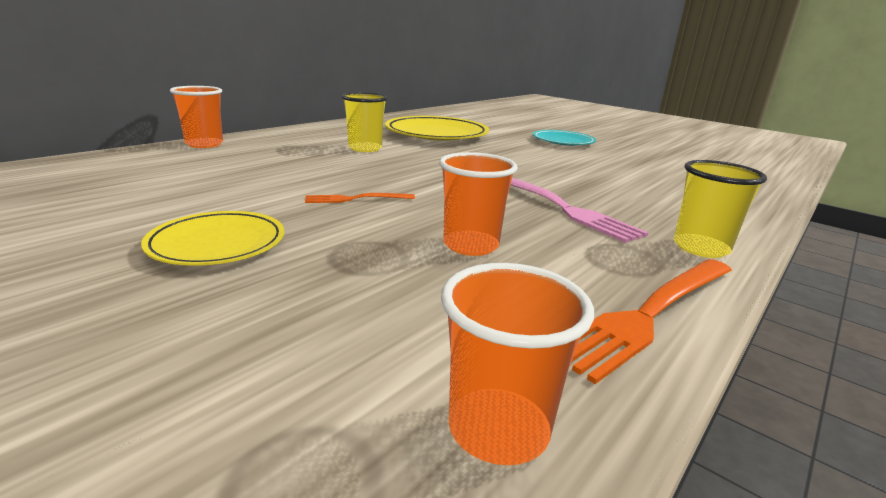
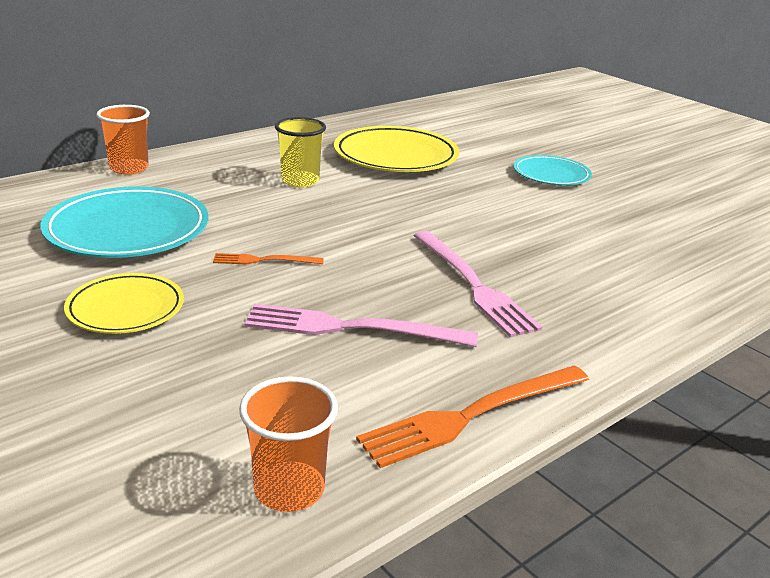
camera: 10 degrees right, 5 degrees up
orange cup [439,152,518,256] -> pink fork [244,304,478,347]
yellow cup [674,160,767,258] -> none
none -> turquoise plate [40,186,208,258]

